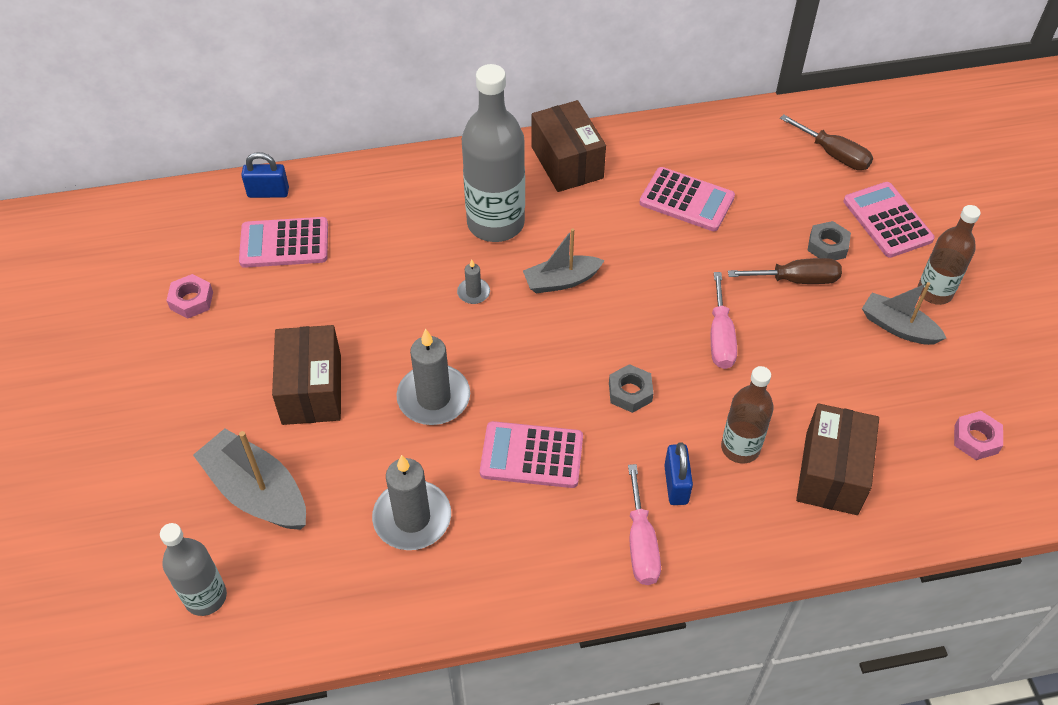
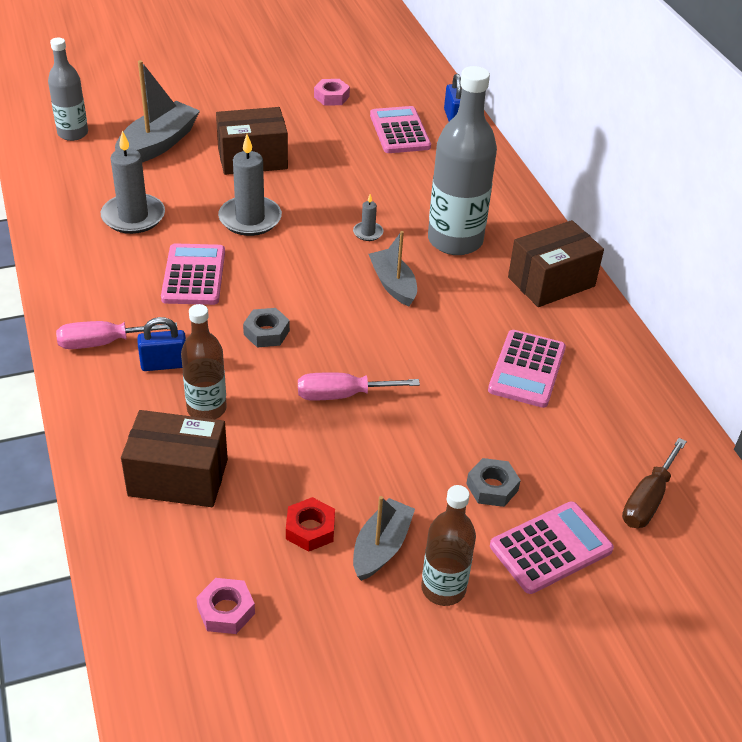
camera: 80 degrees right, 10 degrees down
brown screwdriver [728,258,842,284] -> none
none -> red nut [286,497,335,552]

